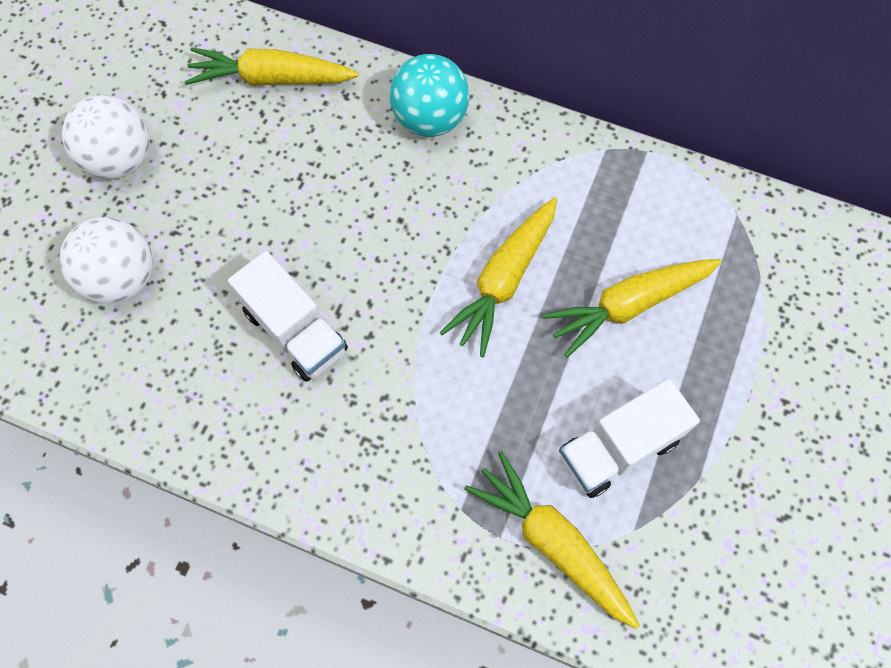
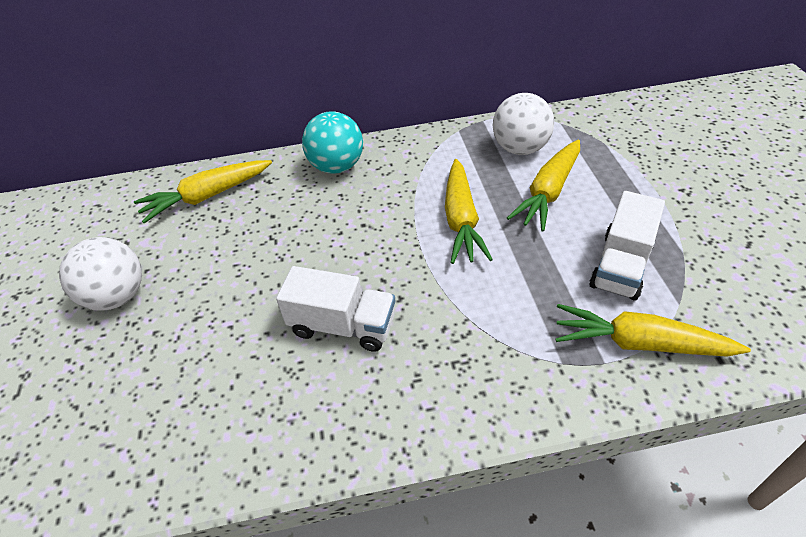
camera: 30 degrees left, 20 degrees down
white ball [59,217,153,304] -> white ball moved to [493,93,554,155]

